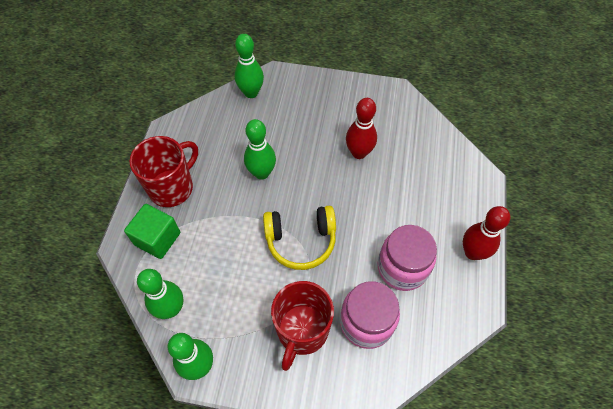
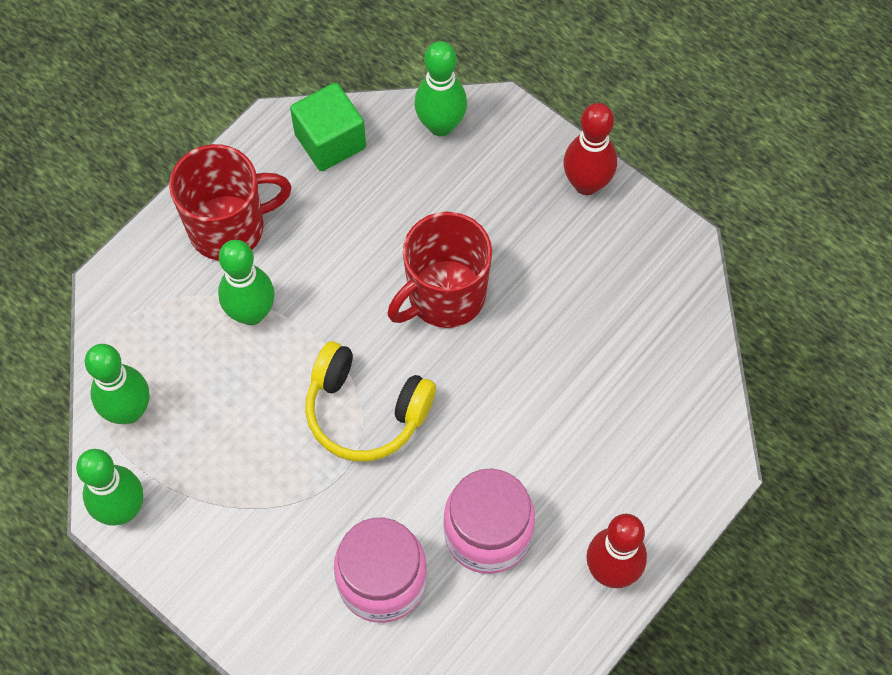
camera: 30 degrees right, 5 degrees up
green cube [124,204,180,259] -> green cube moved to [290,82,366,171]
green bowling pin [244,119,276,179] -> green bowling pin moved to [218,240,275,325]
red mug [271,281,334,371] -> red mug moved to [388,212,492,328]
red bowling pin [346,98,377,159] -> red bowling pin moved to [563,103,617,195]

